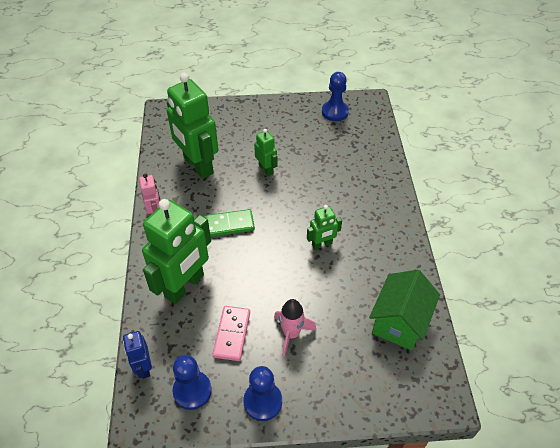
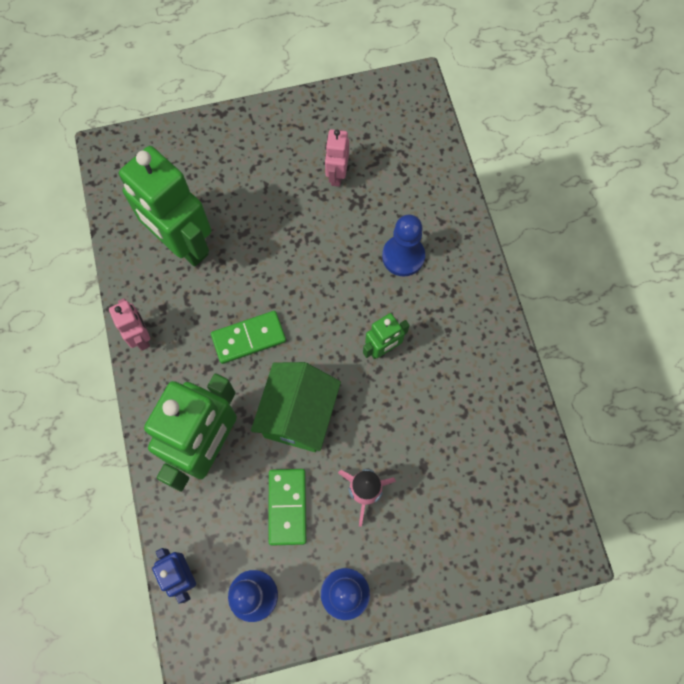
camera: 10 degrees left, 20 degrees up
pink domino [212,306,250,361] -> green domino [269,469,306,546]
green robot [254,129,277,176] -> none
blue pawn [322,72,349,121] -> blue pawn moved to [382,214,425,277]
green house [369,270,440,350] -> green house moved to [251,362,341,452]
none -> pink robot [325,129,349,187]

